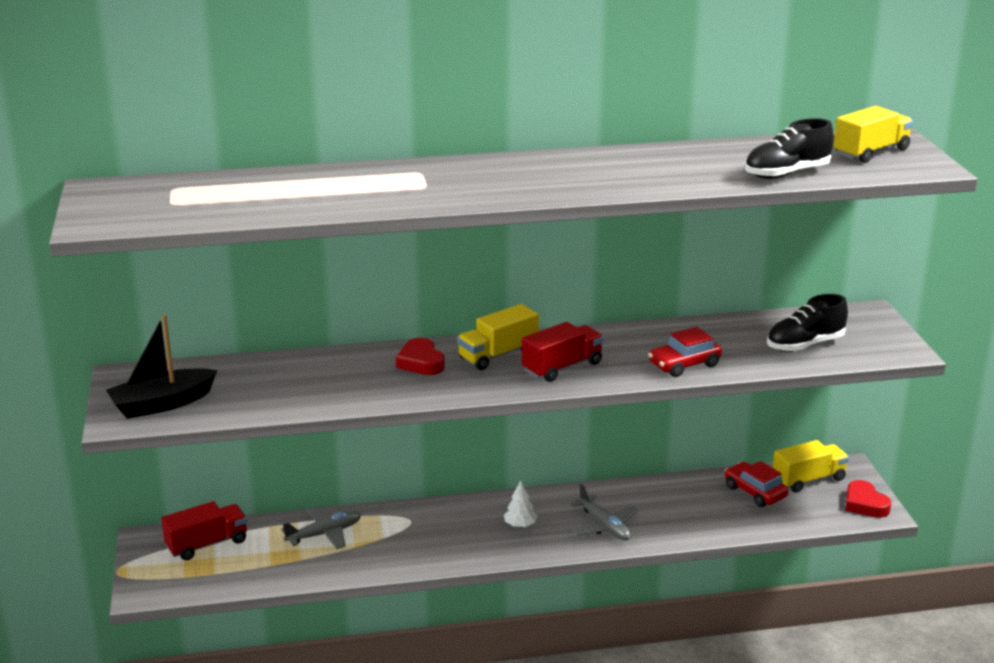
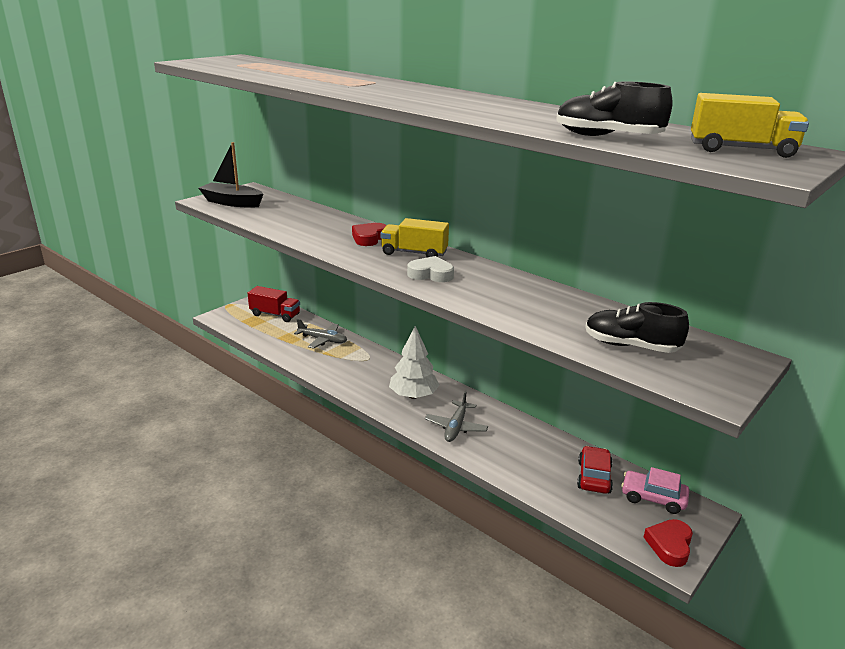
camera: 50 degrees right, 0 degrees up
white tree [504,481,537,527] -> white tree [389,326,439,399], size x1.91
red truck [522,322,604,382] -> white heart [407,256,454,282]
red car [648,327,722,377] -> none
yellow truck [773,440,849,493] -> pink car [621,467,689,514]

